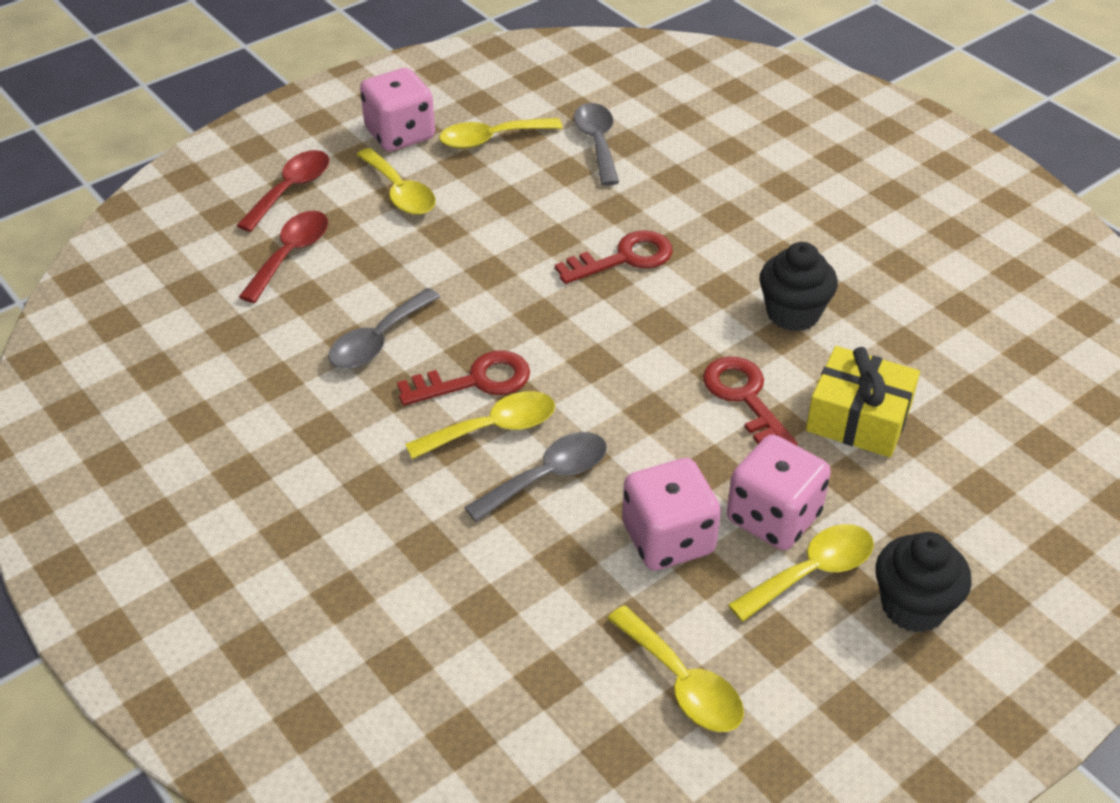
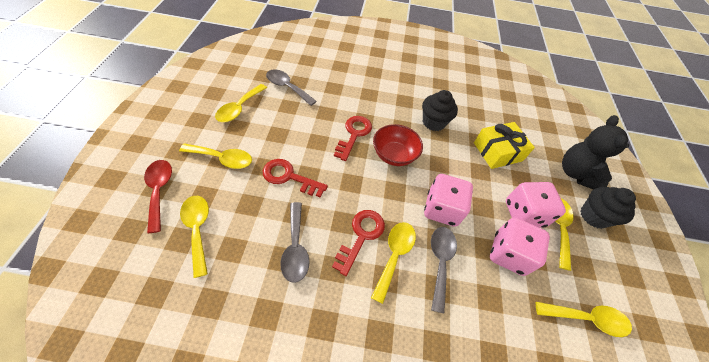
camera: 50 degrees left, 10 degrees up
red spoon [239,211,328,303] -> yellow spoon [180,196,209,278]
pink dice [360,68,435,152] -> pink dice moved to [424,174,473,227]
red key [703,357,798,446] -> red key moved to [263,159,328,198]
none -> red bowl [373,124,423,166]
none -> black teddy bear [562,115,629,190]

